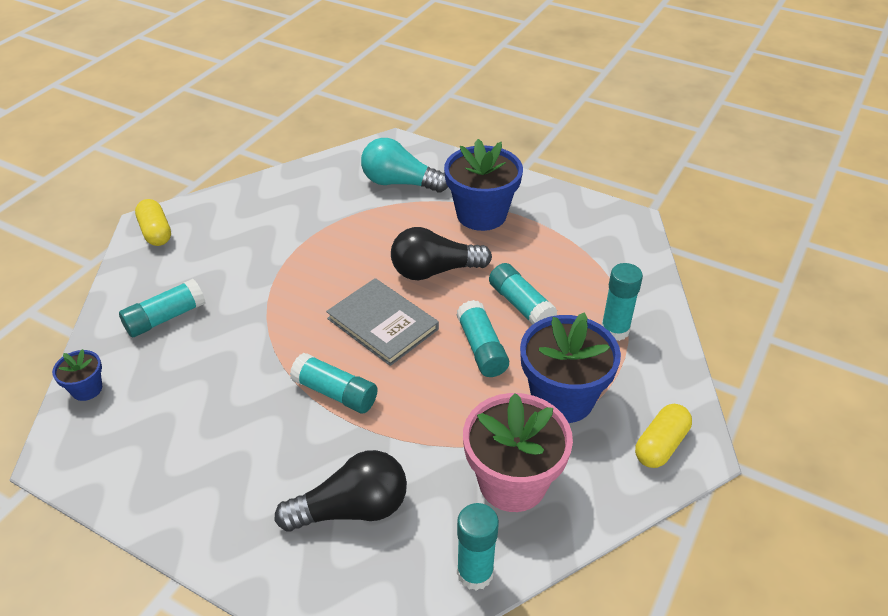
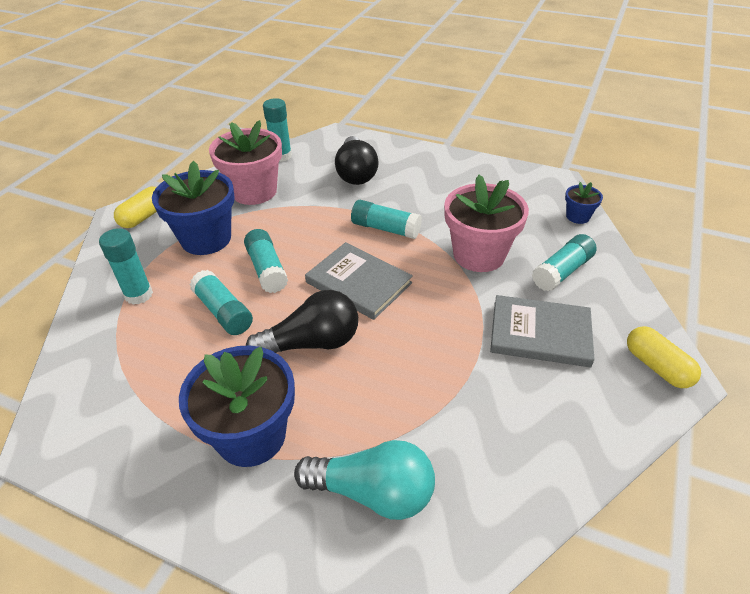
camera: 175 degrees right, 0 degrees up
black light bulb [275,450,407,532] -> black light bulb turned 75 degrees counterclockwise [335,136,379,185]
none -> pink flower pot [444,175,529,272]
none -> grey book [490,295,595,367]

